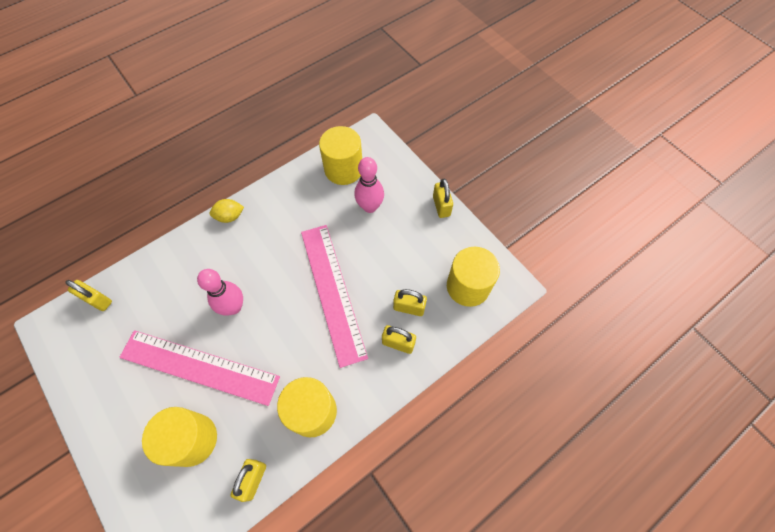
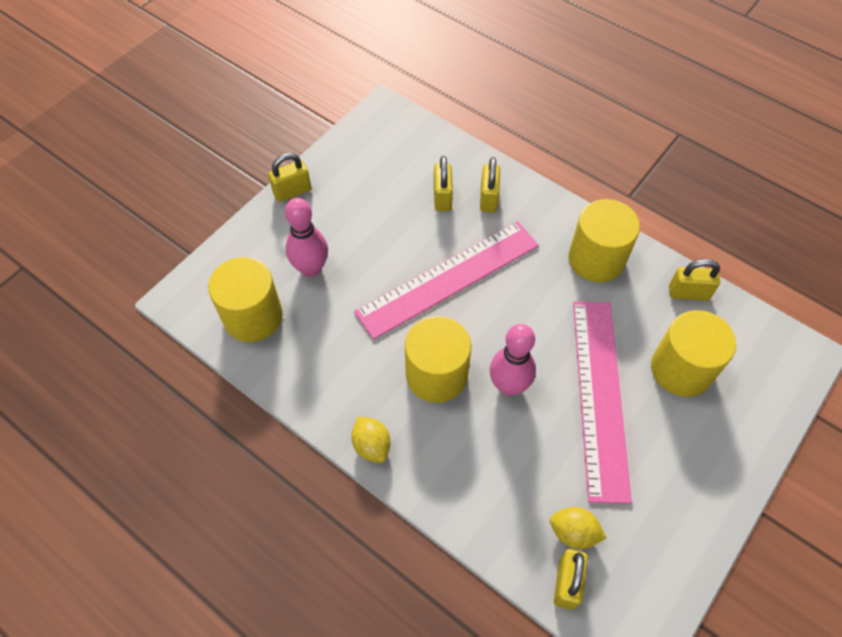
camera: 105 degrees left, 5 degrees down
yellow cylinder [447,247,500,307] -> yellow cylinder moved to [405,316,471,403]
none -> yellow lemon [550,507,606,549]

